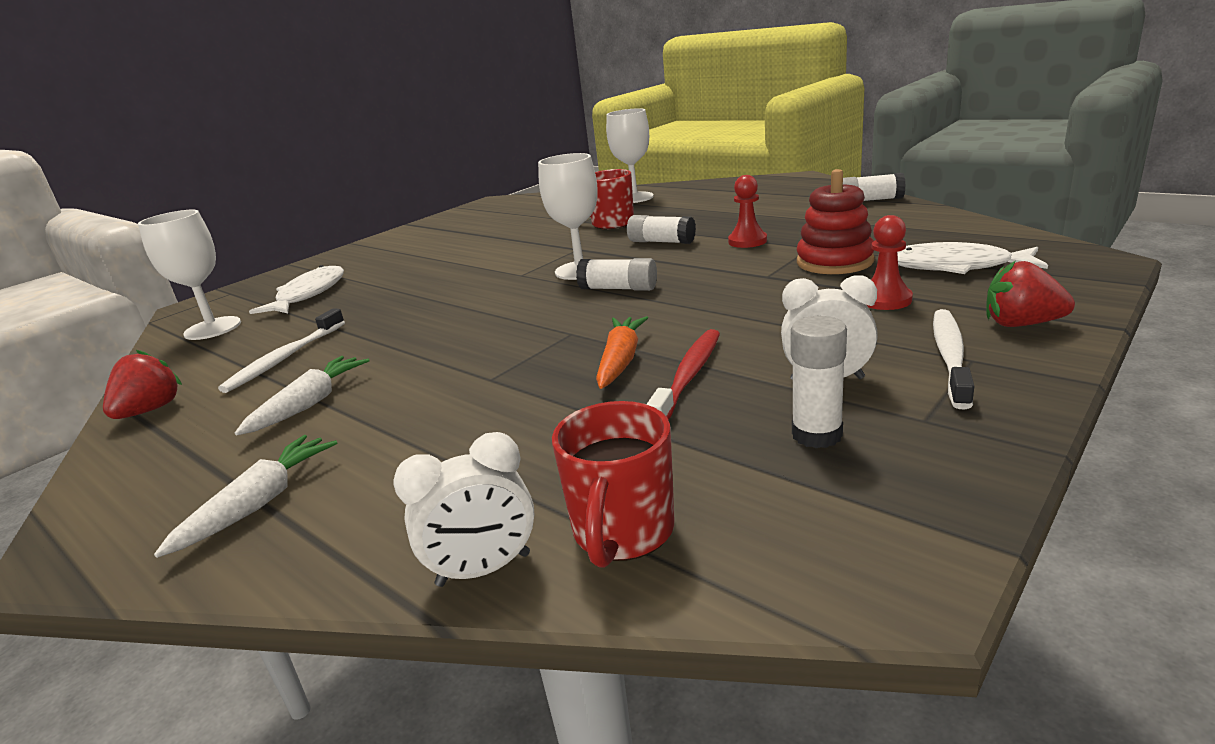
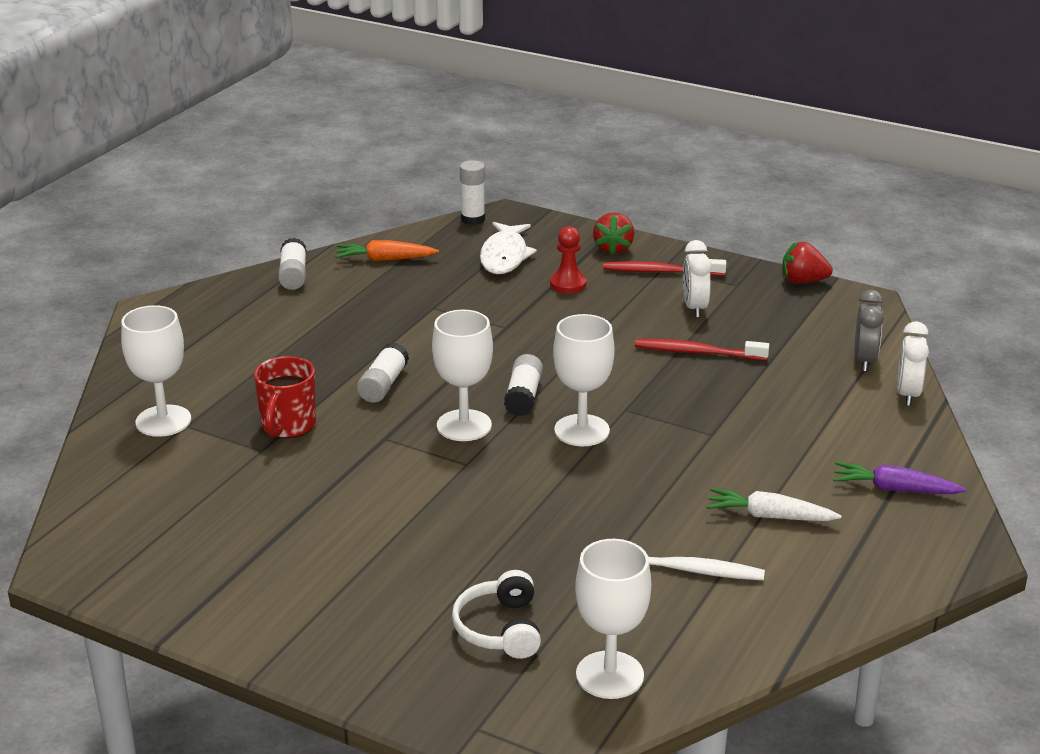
camera: 105 degrees left, 5 degrees up
red strawberry [103,350,182,419] -> red strawberry moved to [782,242,833,284]
white carrot [154,435,337,558] -> purple carrot [833,462,967,494]
white fish [249,265,344,314] -> white headphones [452,570,541,659]
white clock [394,432,534,587] -> white clock turned 135 degrees counterclockwise [897,321,929,406]
red mug [552,401,674,568] -> grey clock [854,290,884,371]
orange carrot [596,316,648,389] -> orange carrot moved to [335,240,439,261]
red pawn [728,175,767,248] -> none
white glue stick [791,316,847,448] -> white glue stick moved to [460,160,485,225]
red stacking toy [797,169,875,274] -> none
white toothbrush [933,309,975,409] -> red toothbrush [603,259,726,276]
none -> white goblet [553,314,615,446]

